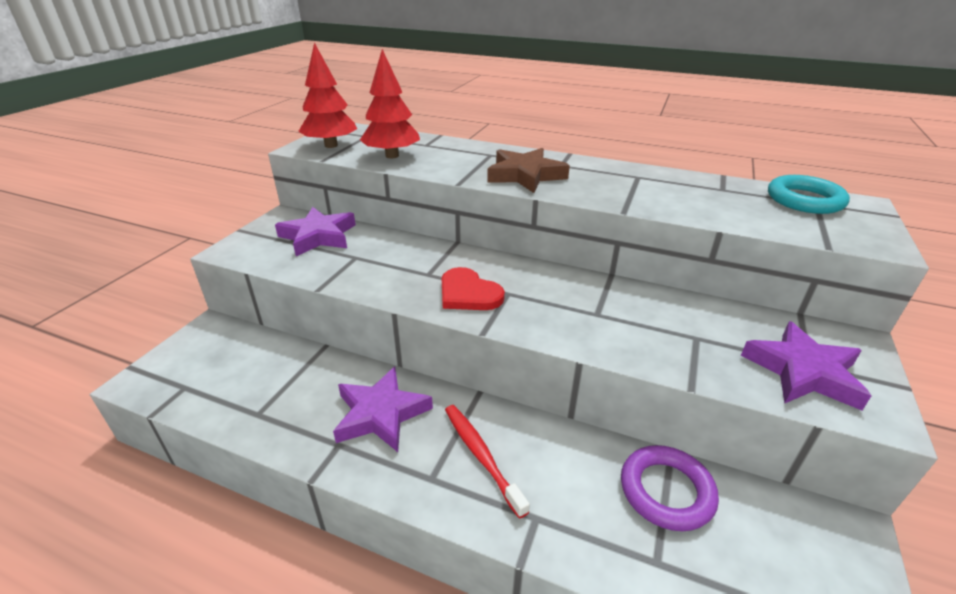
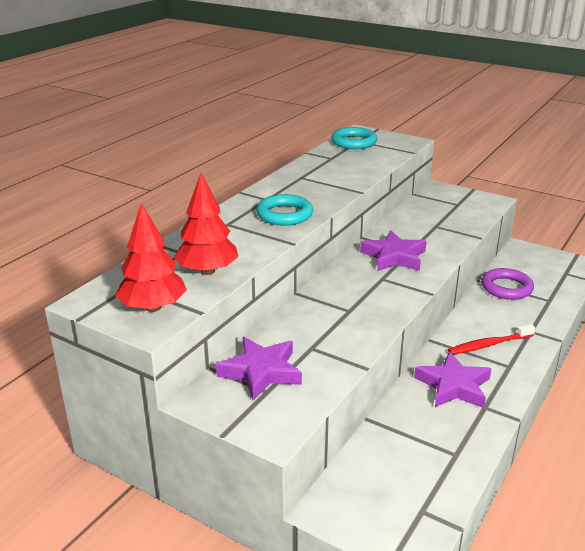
camera: 80 degrees left, 5 degrees down
red heart [441,267,505,310] -> none
brown star [487,148,570,193] -> turquoise ring [256,194,313,226]
purple star [741,321,871,410] -> purple star moved to [360,230,427,271]

